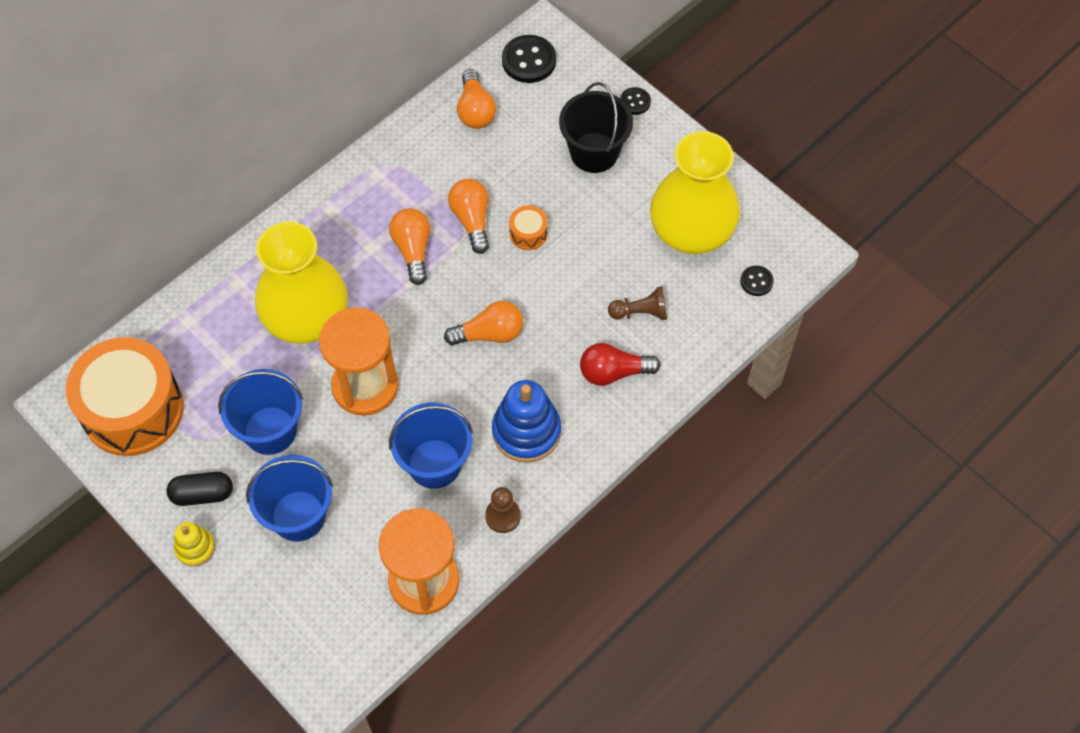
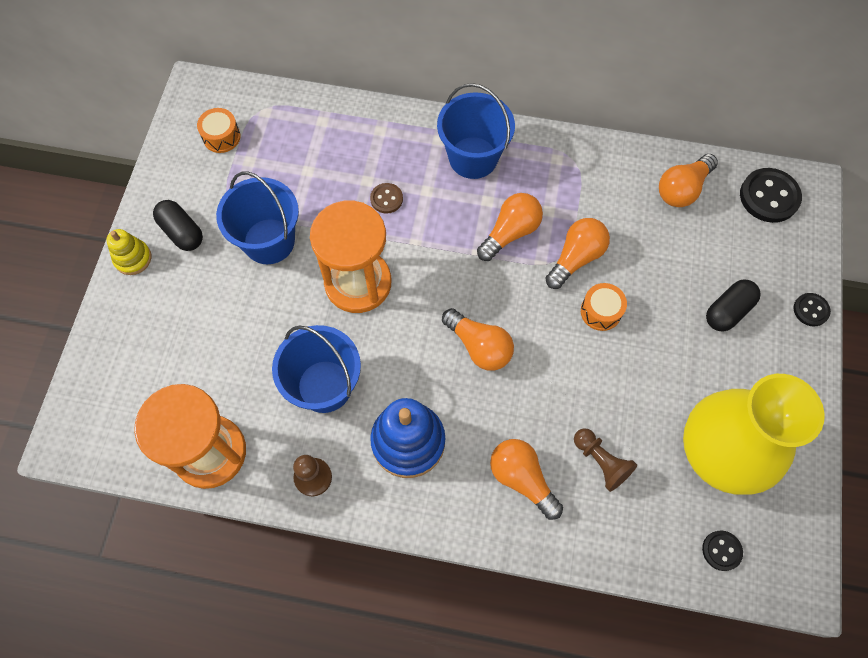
camera: 55 degrees right, 5 degrees up
orange drum [66,337,184,456] -> orange drum [197,108,241,153], size x0.40
blue bucket [246,455,333,542] -> blue bucket moved to [437,83,515,179]
yellow vase [255,222,348,344] -> brown button [370,183,403,214]
black bucket [559,82,633,173] -> black capsule [706,279,761,331]
red light bulb [580,343,661,386] -> orange light bulb [490,439,563,520]

